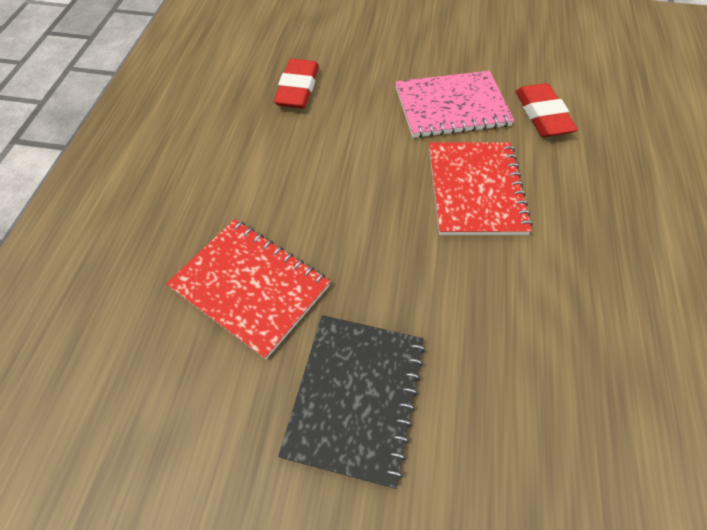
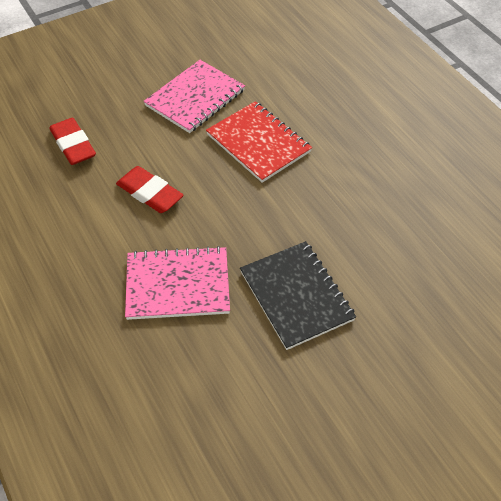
camera: 40 degrees left, 5 degrees down
red notebook [166,219,330,359] -> pink notebook [125,246,230,320]
red eraser [516,83,578,137] -> red eraser moved to [116,166,184,213]

